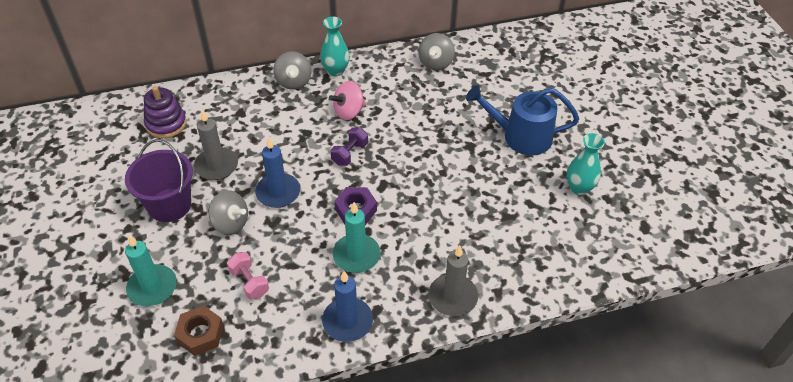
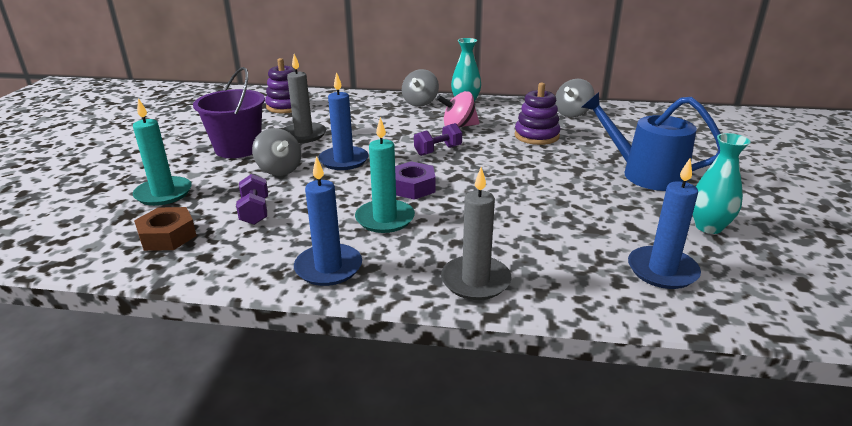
camera: 25 degrees right, 20 degrees down
pink dumbbell [227,252,269,300] -> purple dumbbell [236,174,268,225]
none -> purple stacking toy [515,83,560,145]
none -> blue candle [628,159,701,289]

